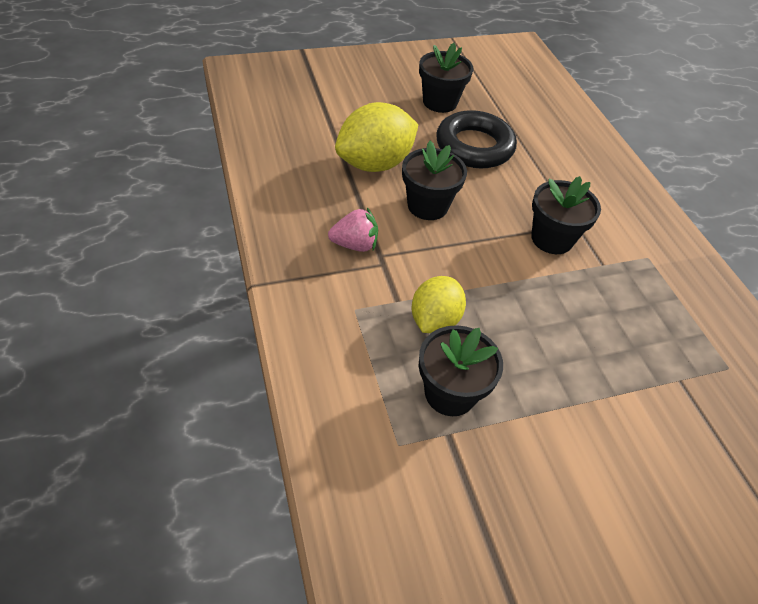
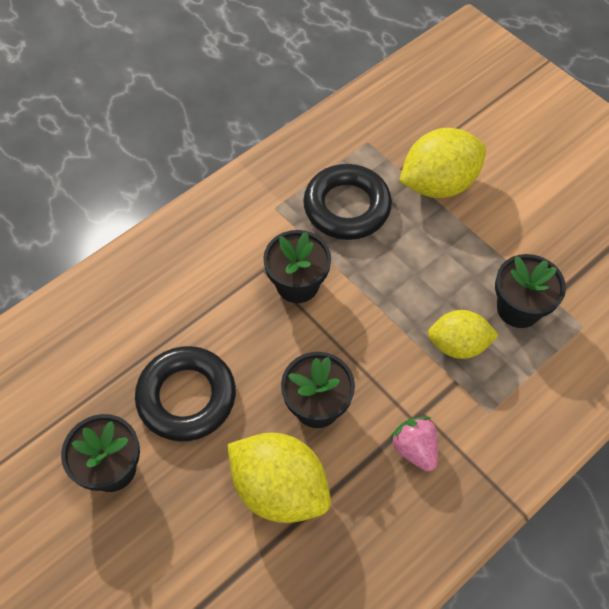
camera: 110 degrees left, 10 degrees up
none -> black ring [303,164,392,240]
none -> yellow lemon [399,128,486,198]

